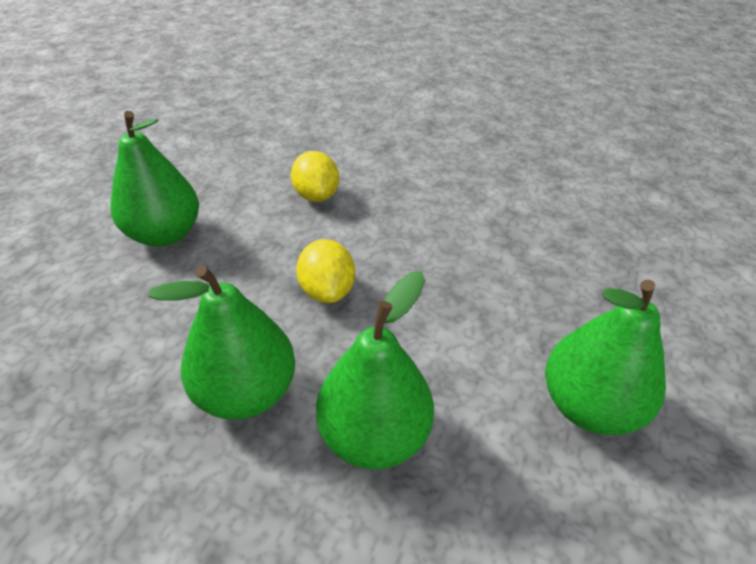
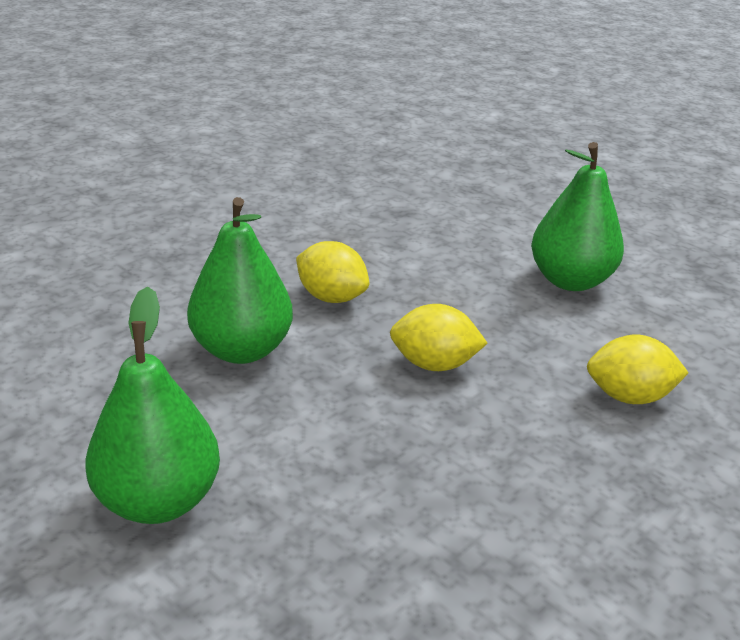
camera: 110 degrees right, 10 degrees down
green pear [148,265,295,420] -> yellow lemon [296,241,369,303]

